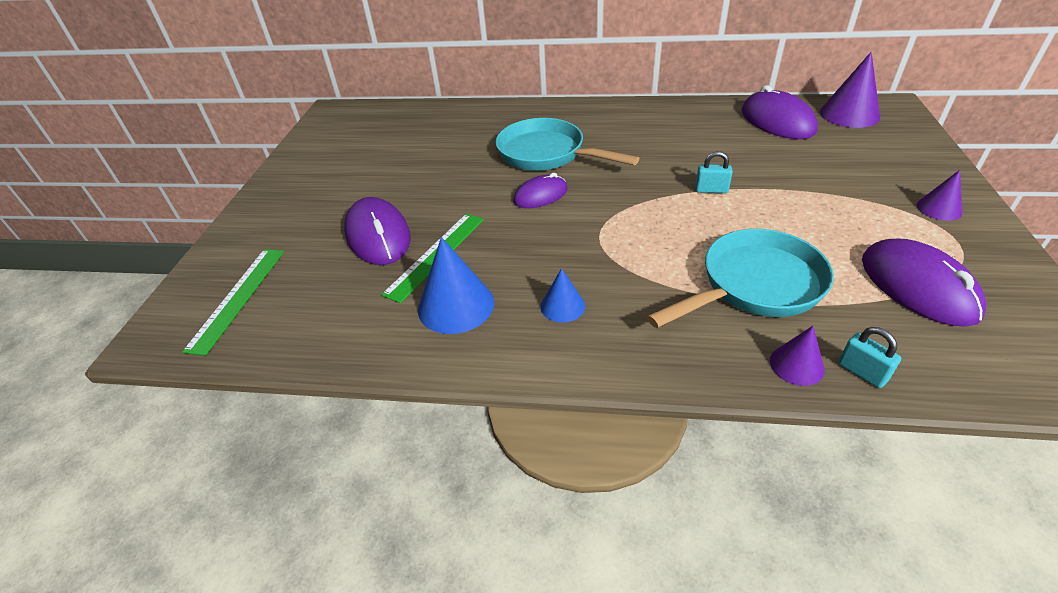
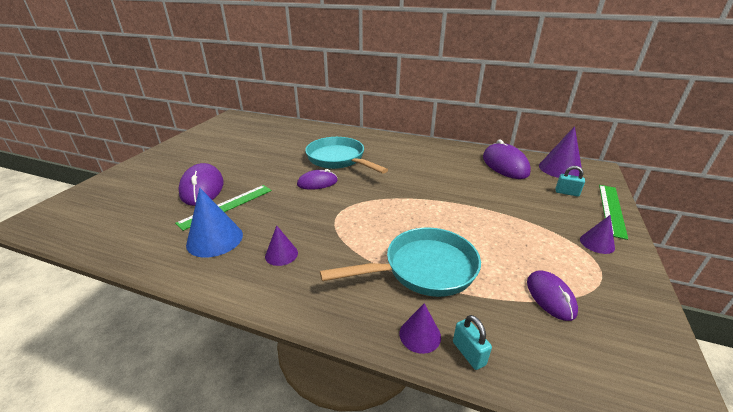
camera: 10 degrees right, 10 degrees down
green ruler [182,249,284,356] -> green ruler moved to [599,185,628,240]
blue cone [541,268,585,323] -> purple cone [265,225,298,266]
turquoise padlock [695,151,733,193] -> turquoise padlock moved to [556,166,585,197]
purple mouse [862,239,986,326] -> purple mouse [527,271,578,321], size x0.62

